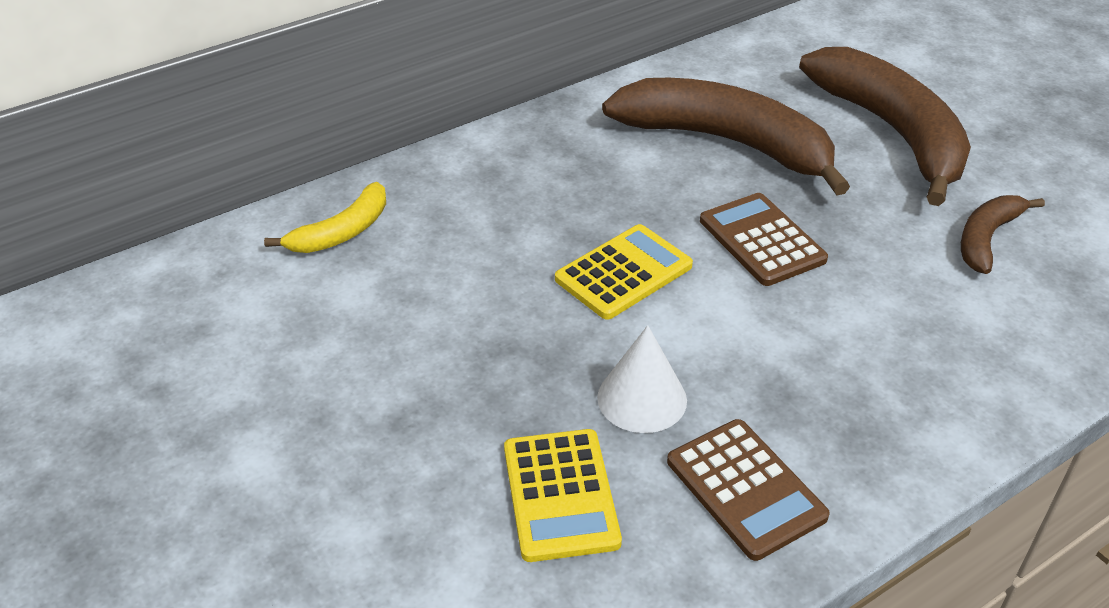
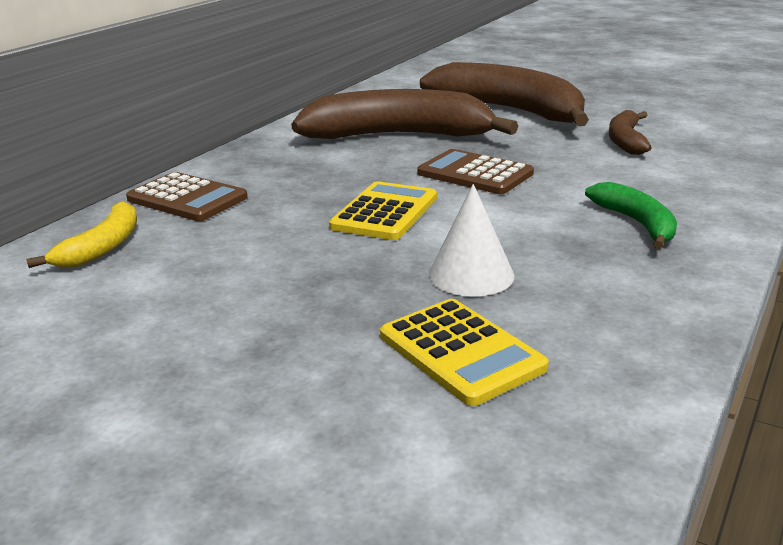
camera: 25 degrees left, 15 degrees down
brown calculator [667,419,830,561] -> brown calculator moved to [126,172,248,221]
none -> green banana [585,182,677,249]

